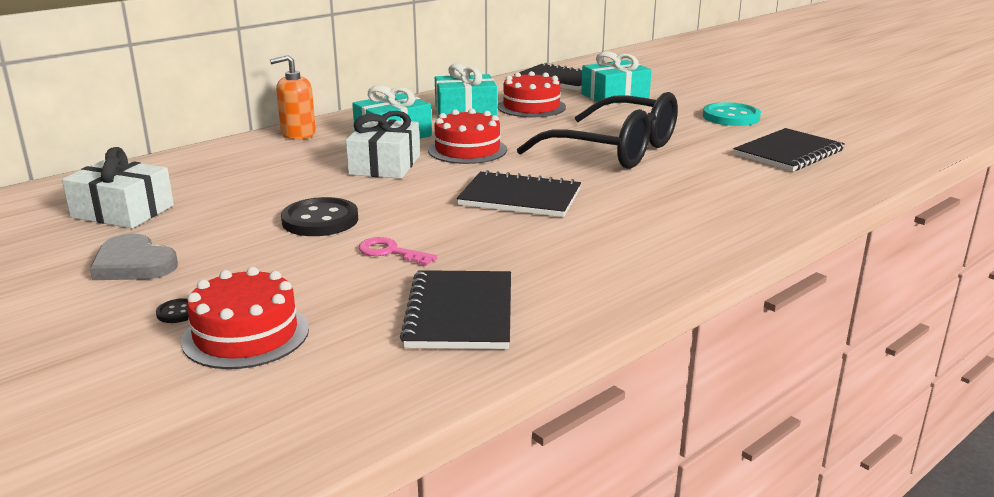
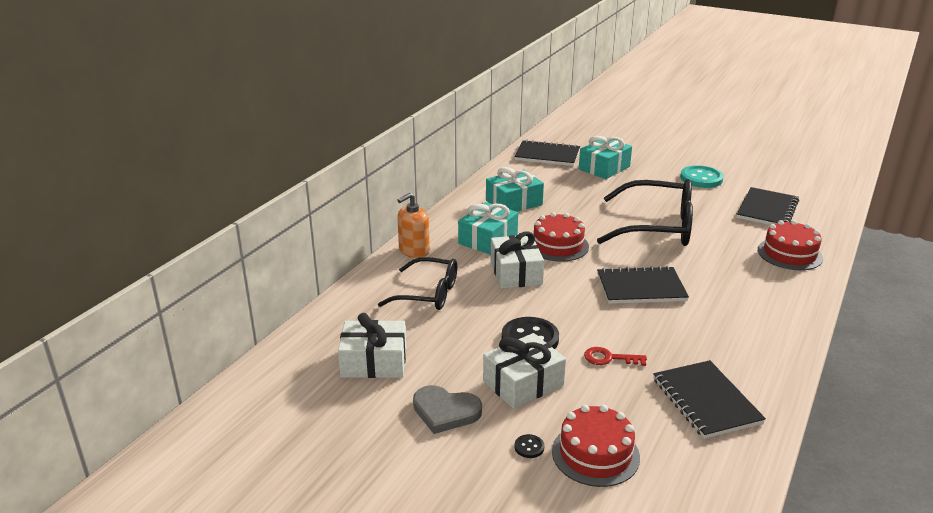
camera: 20 degrees left, 5 degrees up
pink key [359,237,437,266] -> red key [584,347,647,366]
red cake [497,71,566,117] -> red cake moved to [758,220,823,270]
none -> black glasses [378,257,457,310]
none -> white gift [483,333,566,409]

